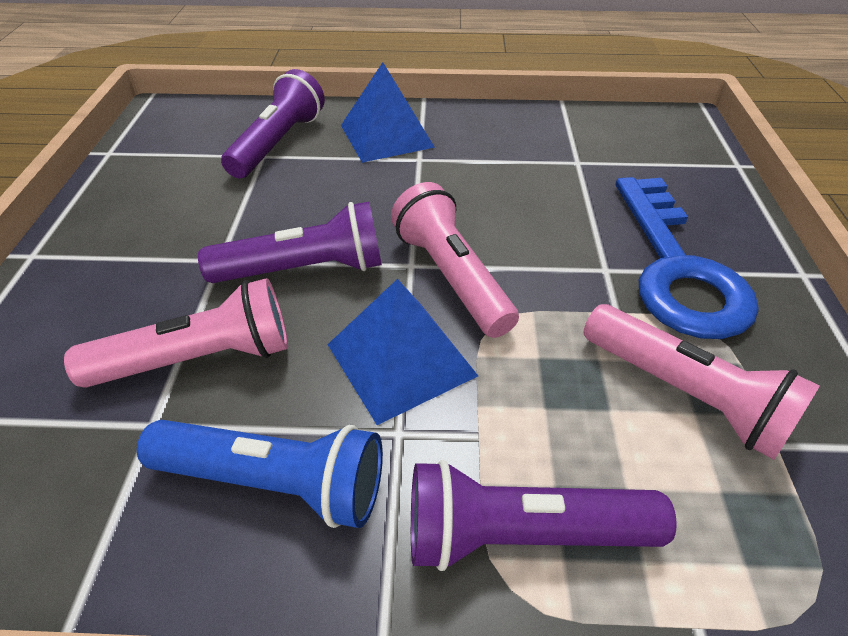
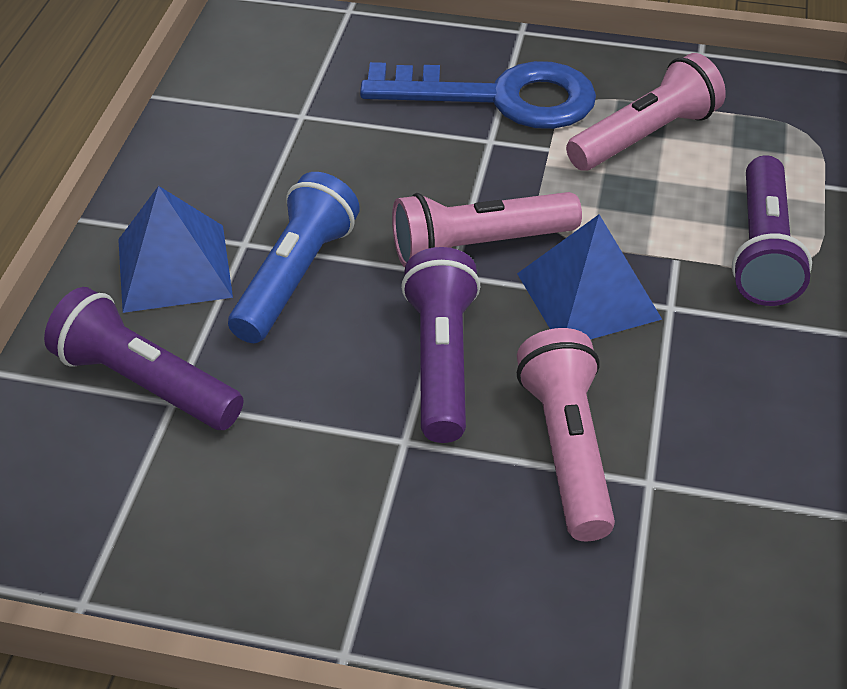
camera: 80 degrees left, 0 degrees up
blue flashlight [137,420,383,528] -> blue flashlight moved to [228,172,360,343]

